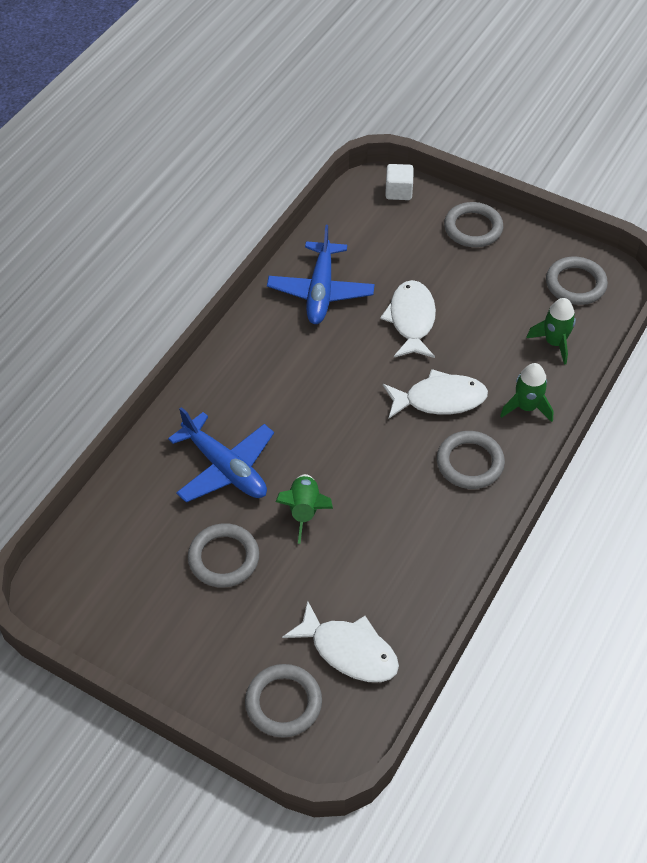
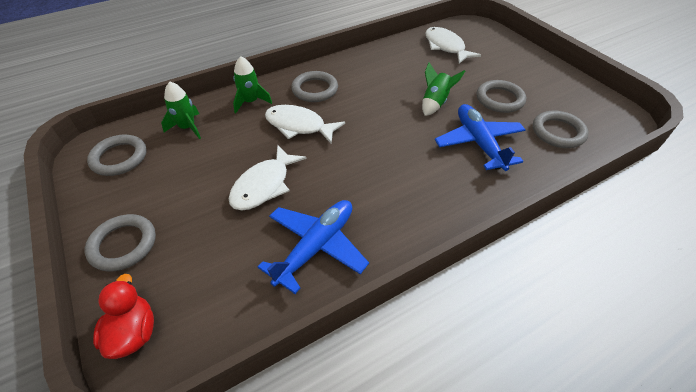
camera: 150 degrees left, 5 degrees down
grey ring [245,664,322,738] -> grey ring moved to [533,111,589,148]
white cube [385,164,414,200] -> red duck [93,274,154,359]

